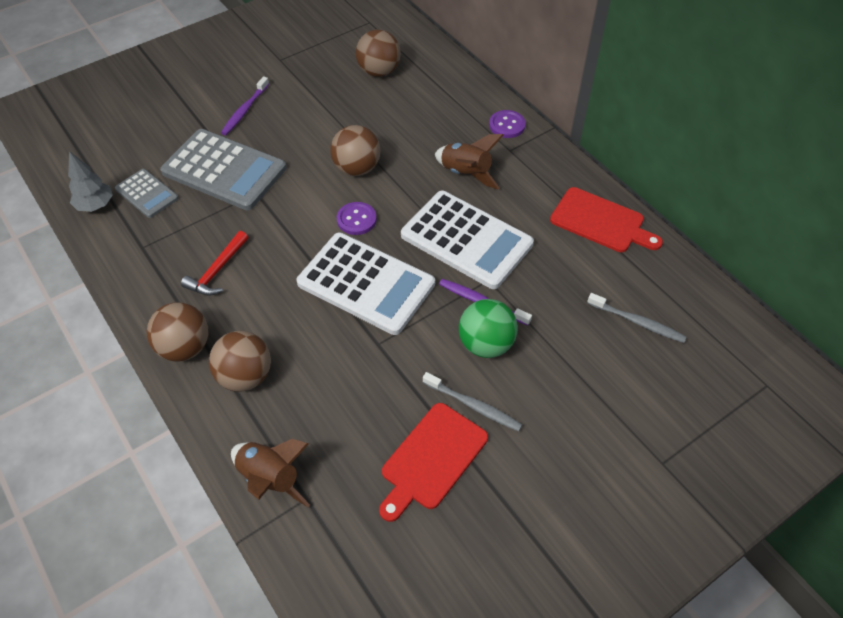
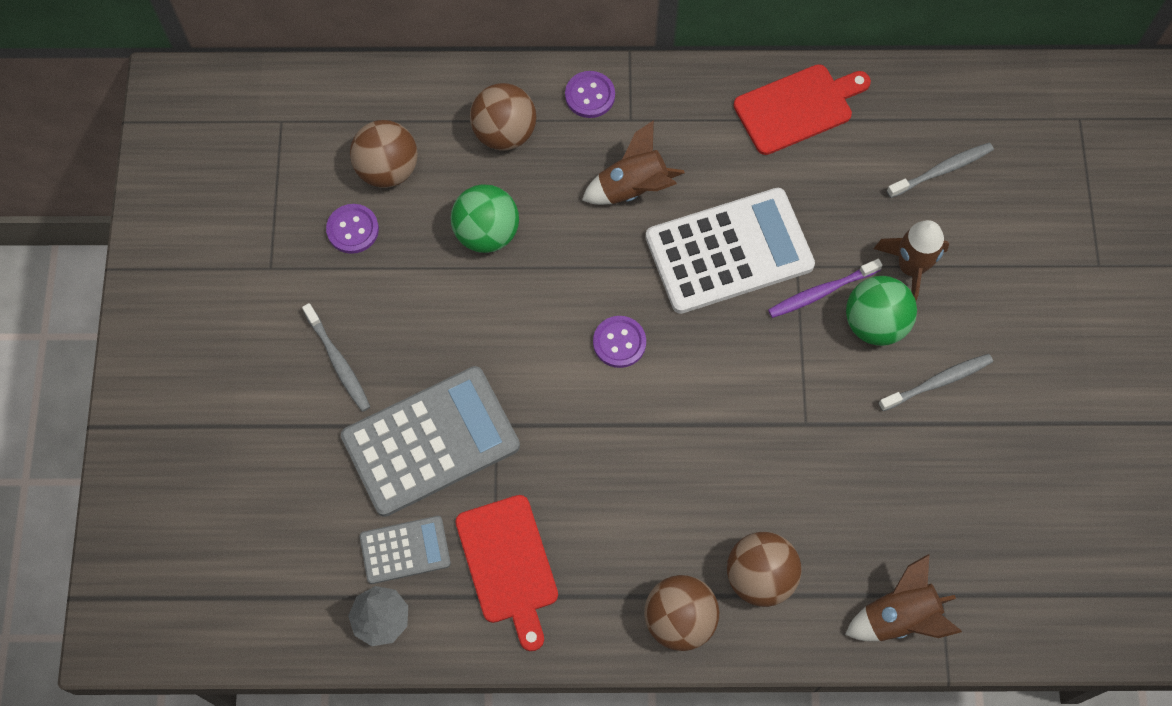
camera: 55 degrees left, 15 degrees up
red hammer [181,231,249,296] -> none
purple toothbrush [221,76,269,135] -> grey toothbrush [302,303,371,412]
white calculator [296,233,435,335] -> none
brown ball [330,125,381,176] -> brown ball moved to [470,83,536,150]
red cutting board [379,403,488,522] -> red cutting board moved to [455,495,558,651]
none -> purple button [326,204,379,254]
none -> green ball [451,184,519,253]
none -> brown rocket [874,220,949,300]

